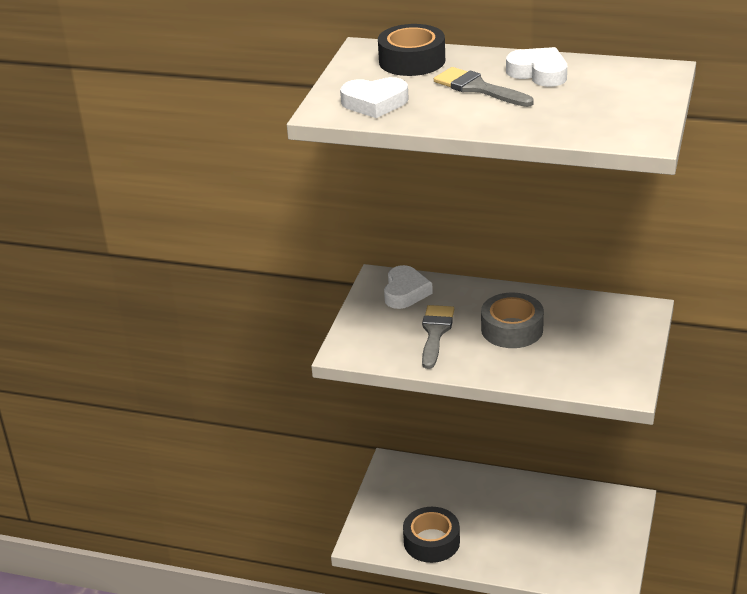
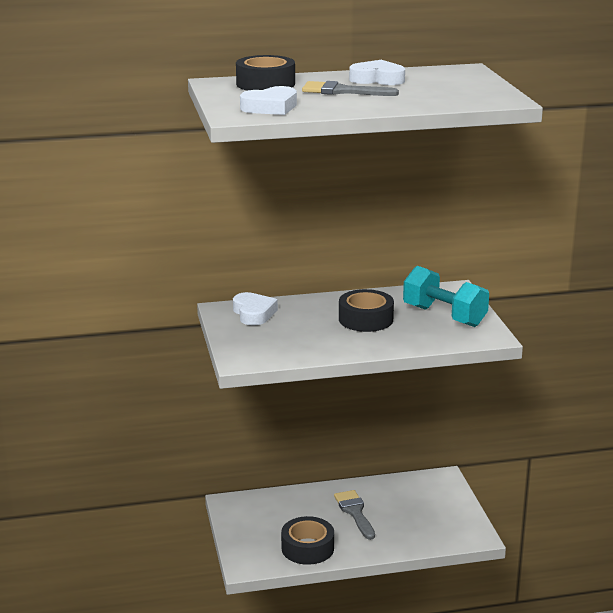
camera: 30 degrees left, 10 degrees down
grey brush [422,305,454,369] -> grey brush moved to [334,490,375,540]
grey tape [481,292,544,348] -> black tape [339,289,394,332]
none -> turquoise dumbbell [403,266,489,327]

